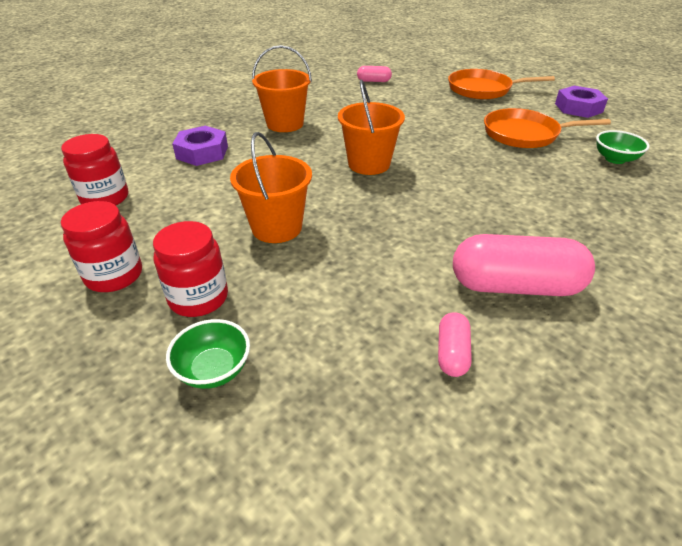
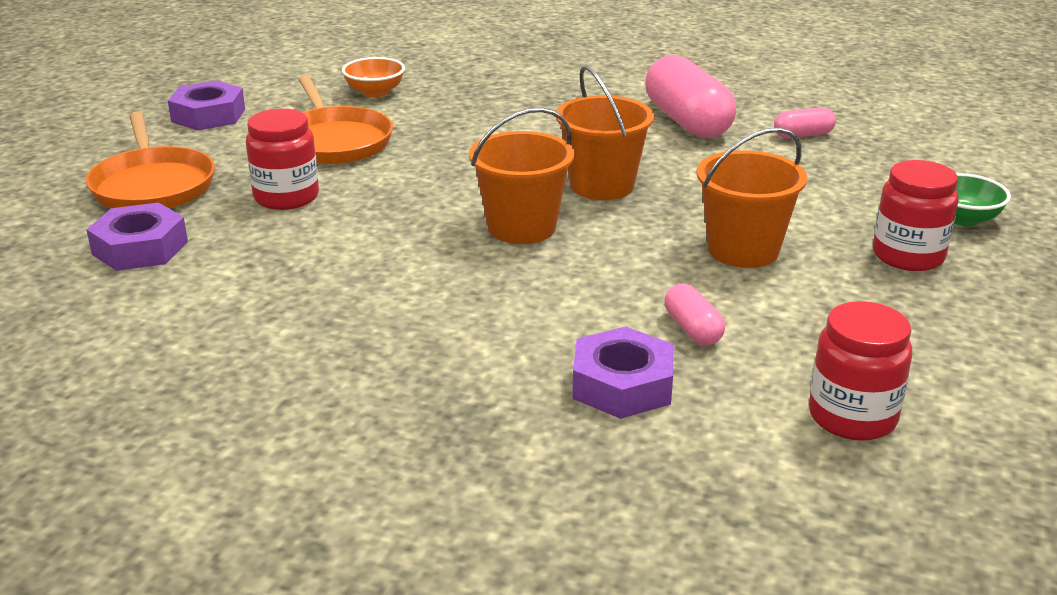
camera: 115 degrees left, 10 degrees down
red jar [61,201,142,292] -> red jar moved to [246,109,319,210]
orange bucket [252,45,312,132] -> orange bucket moved to [556,66,654,200]
pink capsule [357,66,392,82] -> pink capsule moved to [665,284,725,346]
green bowl [596,130,649,164] -> orange bowl [342,57,405,97]
none -> purple nut [86,202,188,271]

